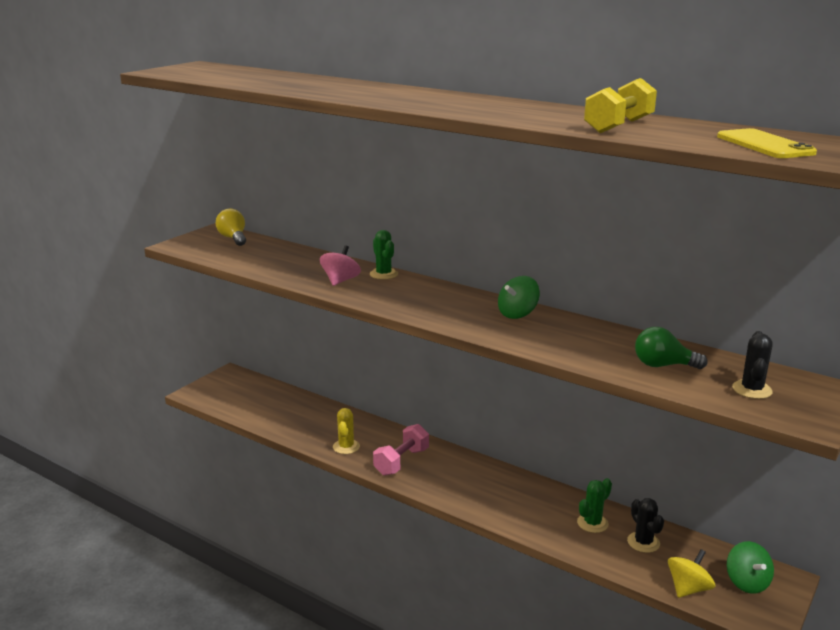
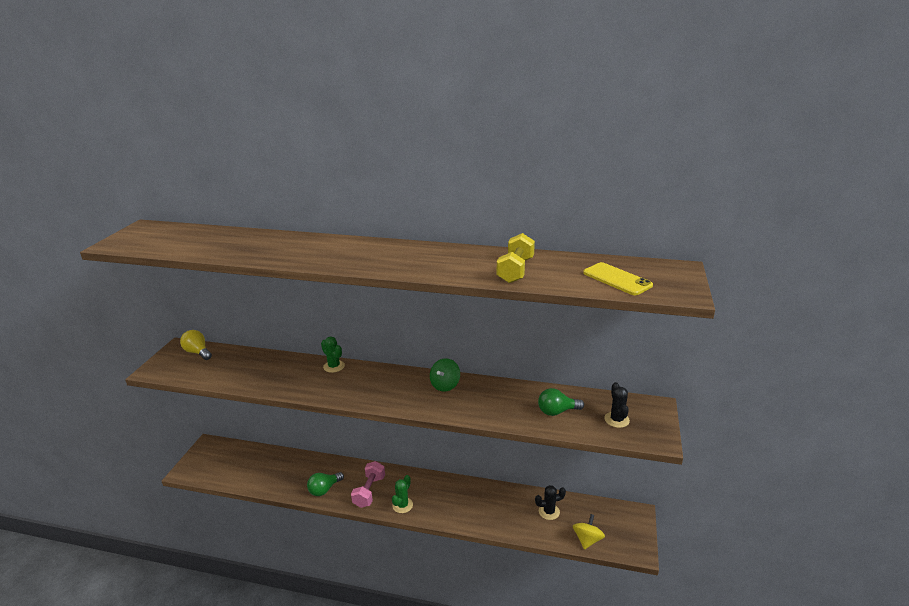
camera: 20 degrees left, 5 degrees up
pink spinning top [320,245,361,286] -> none
yellow cactus [333,408,360,454] -> green light bulb [307,472,344,496]
green cactus [577,478,612,533] -> green cactus moved to [392,475,413,513]
black cactus [627,498,664,553] -> black cactus turned 60 degrees counterclockwise [535,485,566,520]
green spinning top [727,541,774,594] -> none

